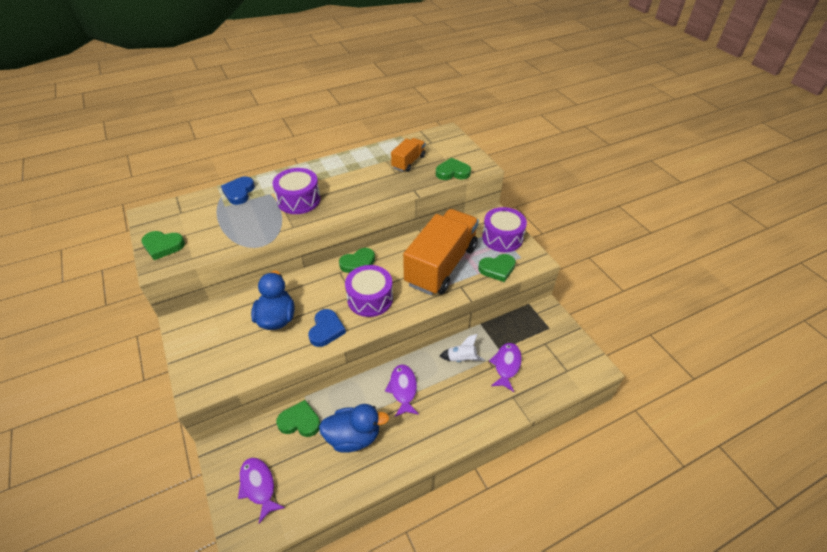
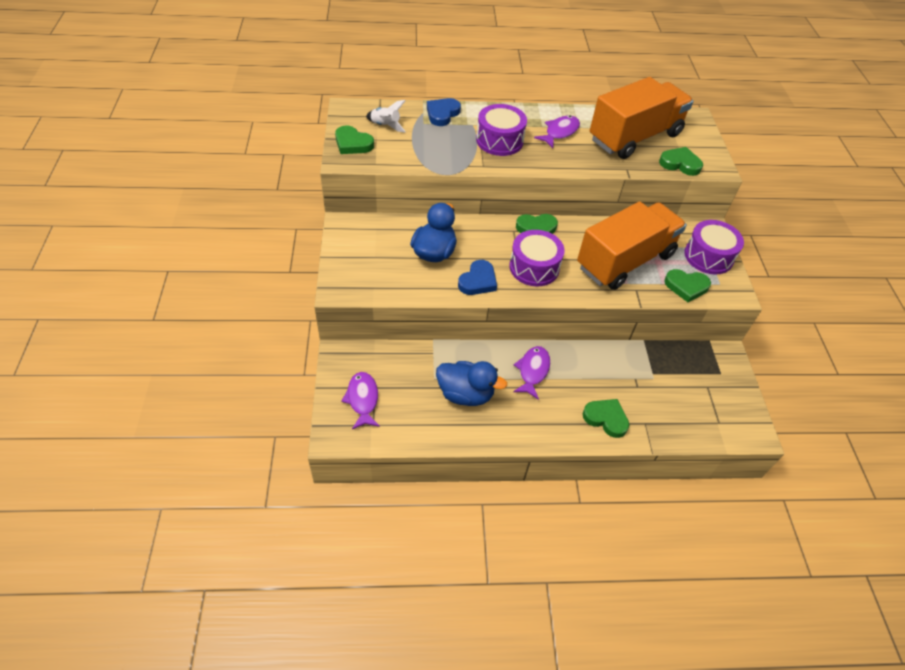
camera: 20 degrees right, 5 degrees up
green heart [276,400,320,437] -> green heart moved to [583,399,629,438]
orange truck [391,138,425,172] -> orange truck [590,77,693,159], size x2.09
white rocket [440,334,485,362] -> white rocket moved to [366,100,406,133]
purple fish [489,343,522,392] -> purple fish moved to [534,116,580,148]

